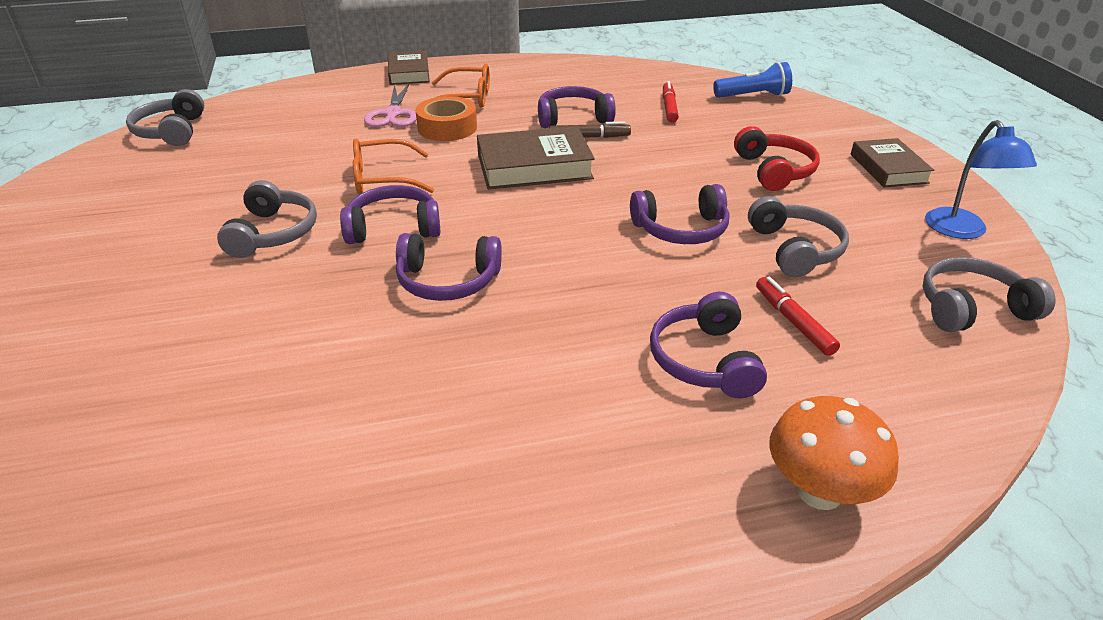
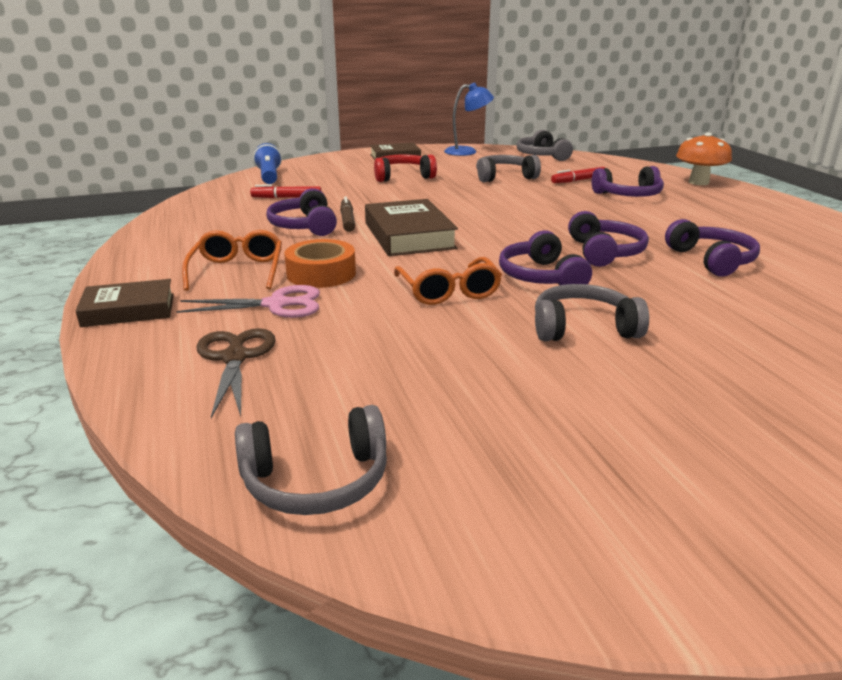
camera: 95 degrees left, 10 degrees down
purple headphones [630,184,729,244] -> purple headphones moved to [665,219,760,276]
none -> brown scissors [197,328,276,418]

